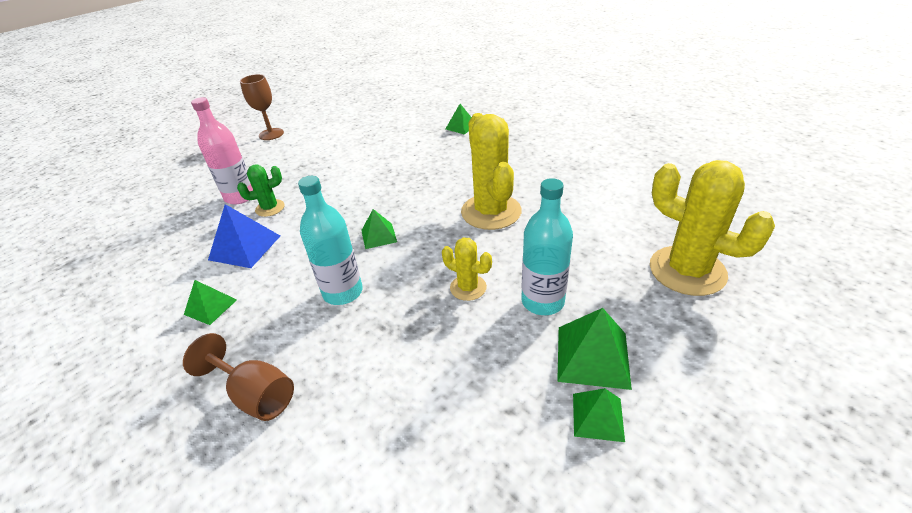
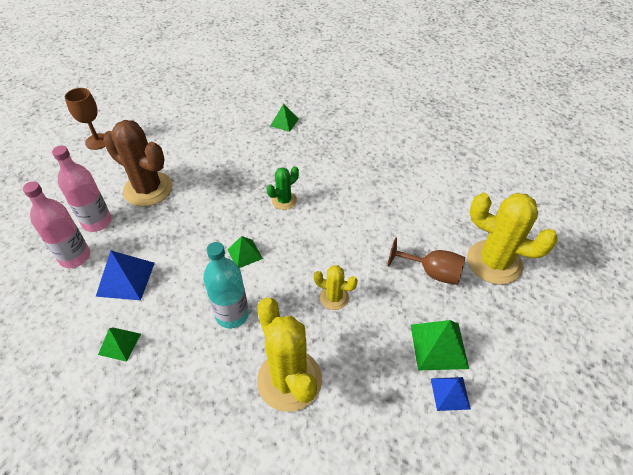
camera: 15 degrees left, 10 degrees up
brown goblet [183,333,294,421] -> brown goblet moved to [388,238,465,285]
green cactus [237,165,285,217] -> green cactus moved to [267,166,299,210]
yellow cactus [461,113,522,230] -> yellow cactus moved to [257,297,322,412]
turquoise bottle [522,178,573,315] -> none
green pyramid [573,388,625,442] -> blue pyramid [431,377,471,411]
none -> pink bottle [23,181,90,268]
none -> brown cactus [103,120,173,207]

